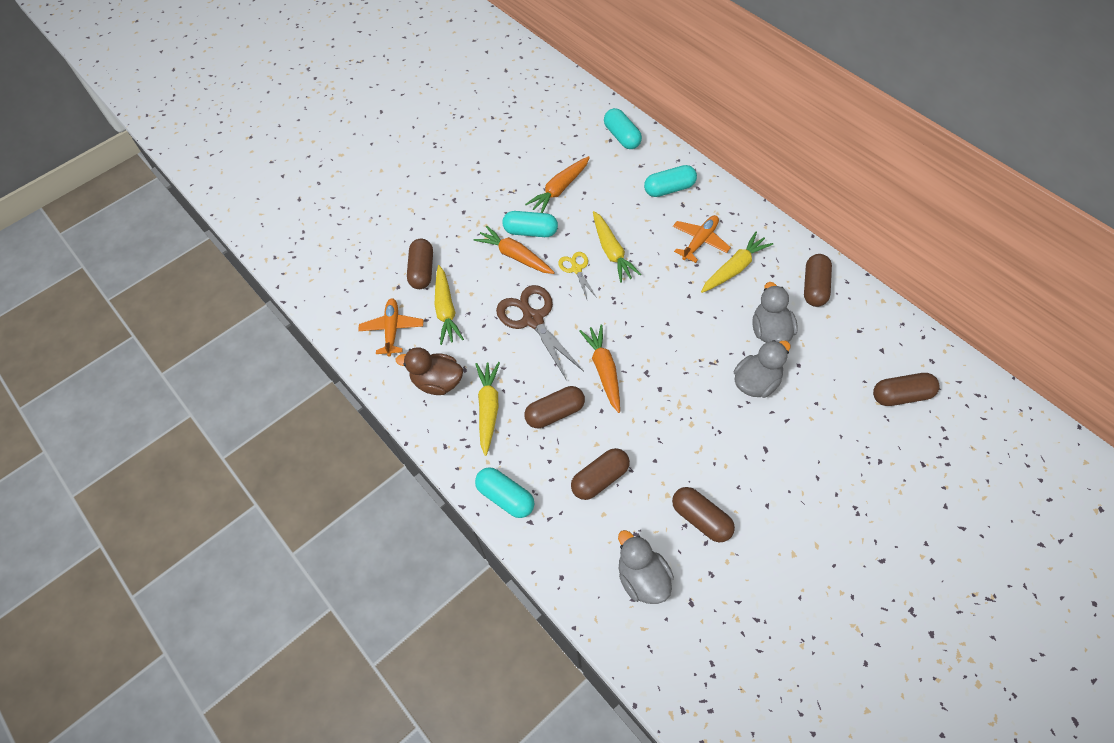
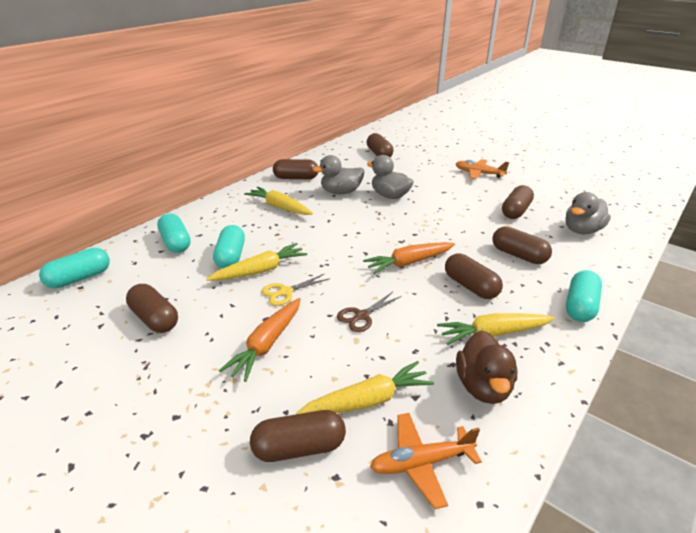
camera: 105 degrees left, 25 degrees down
brown scissors [496,285,584,379] -> brown scissors [337,292,402,332], size x0.54
turquoise capsule [502,211,558,237] -> turquoise capsule moved to [213,225,245,269]
orange carrot [525,156,590,213] -> brown capsule [126,284,178,333]
orange plane [673,215,731,263] -> orange plane moved to [456,159,509,179]

